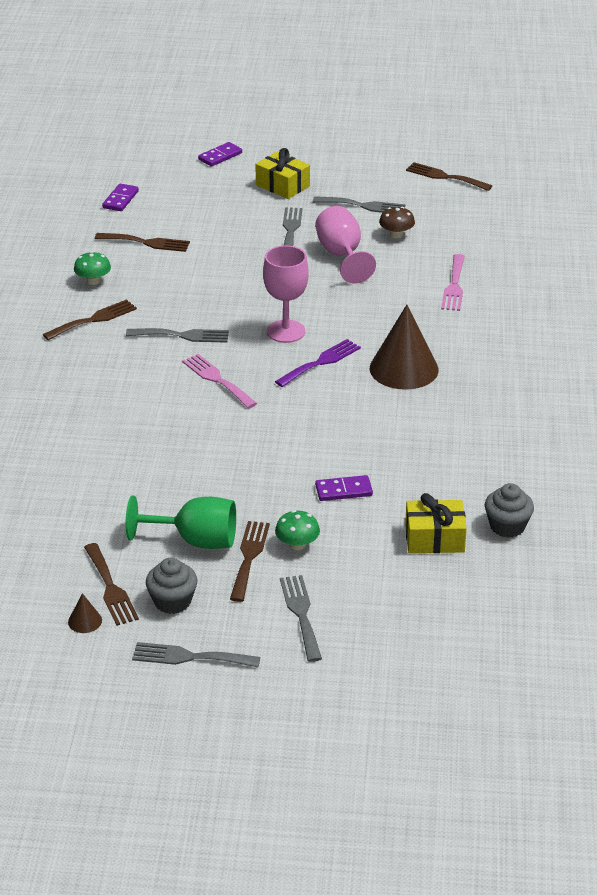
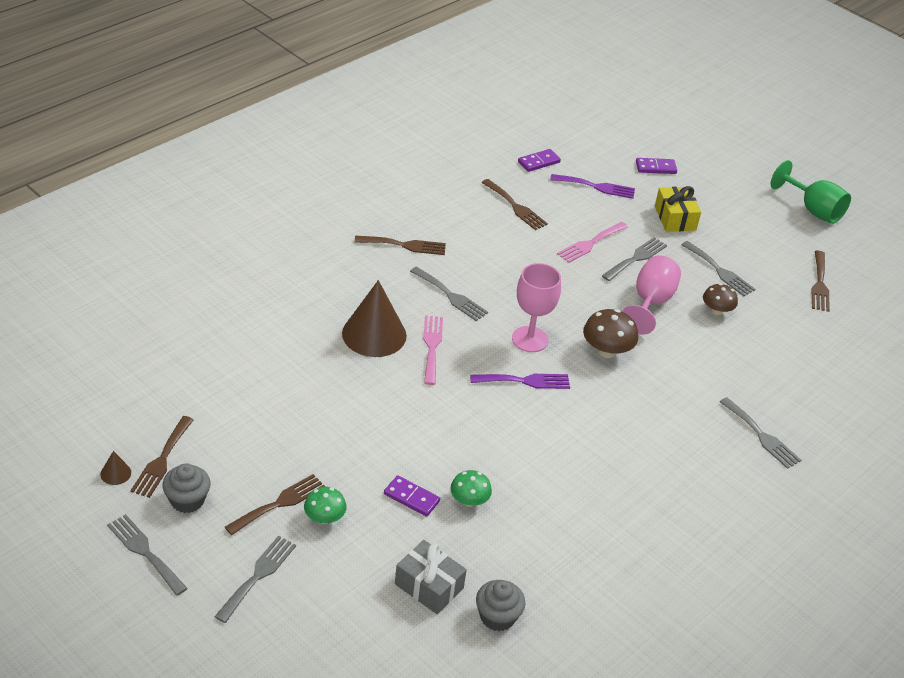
camera: 35 degrees right, 5 degrees up
green mushroom [74,251,111,285] -> green mushroom moved to [450,470,492,507]
green goblet [126,496,236,549] -> green goblet moved to [771,160,851,224]
brown cone [370,305,439,390] -> brown cone moved to [342,280,407,357]
yellow gift [405,493,467,553] -> grey gift [395,540,467,614]
brown fork [406,162,492,191] -> brown fork turned 150 degrees counterclockwise [812,251,830,312]
pink fork [441,254,465,311] -> pink fork moved to [557,222,628,263]
none -> purple fork [550,174,635,199]
none -> brown mushroom [583,309,638,358]
none -> grey fork [720,397,801,469]

